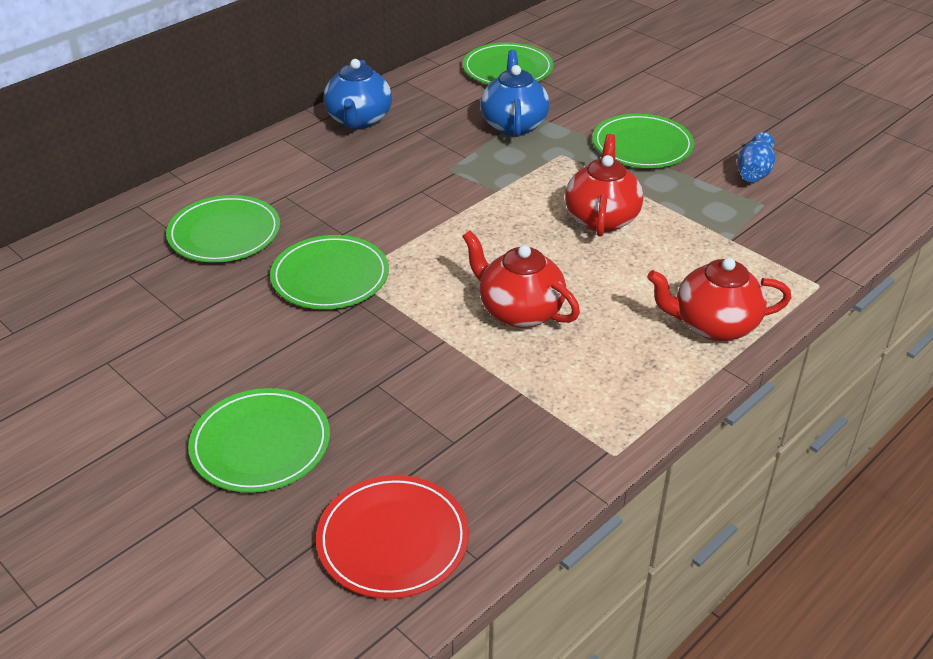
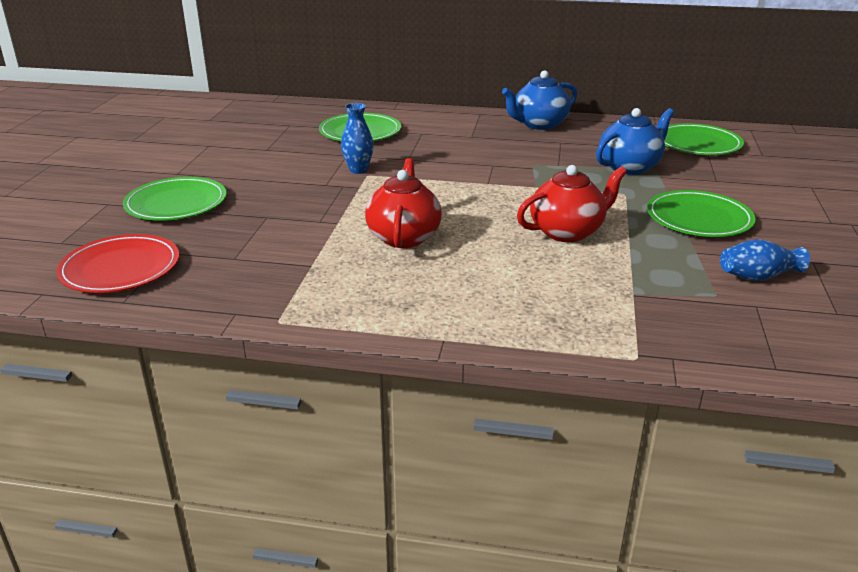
camera: 55 degrees right, 10 degrees down
green plate [270,235,389,309] -> blue vase [341,103,374,174]
red teapot [647,258,791,341] -> none

